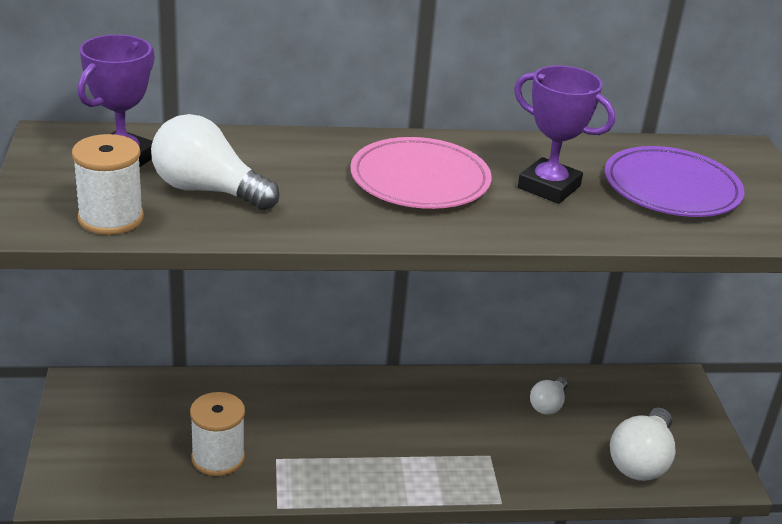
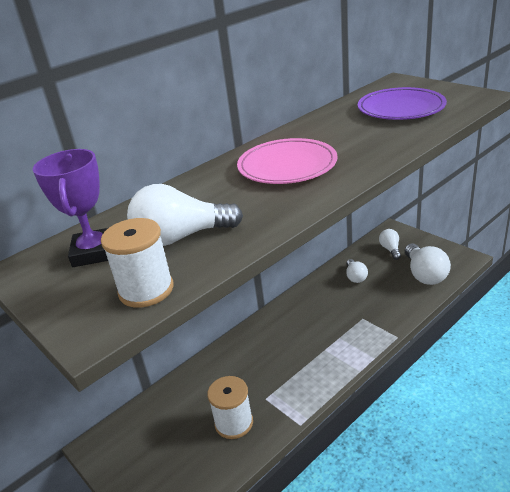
camera: 30 degrees left, 0 degrees up
purple trophy [514,66,615,204] -> none
none -> white light bulb [379,229,401,260]

